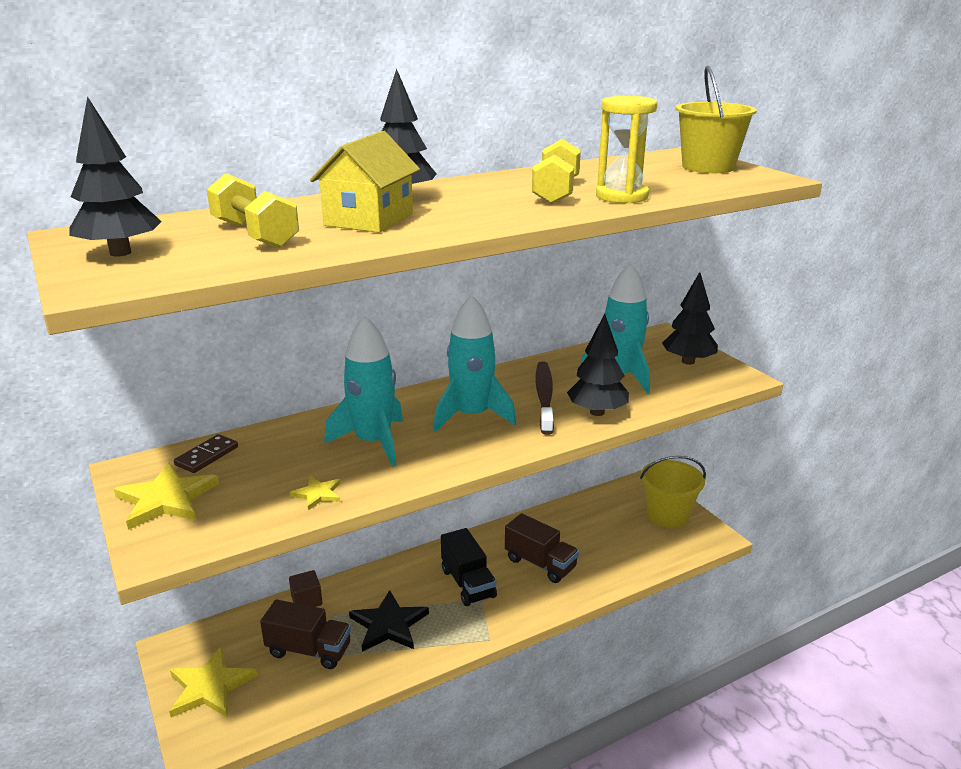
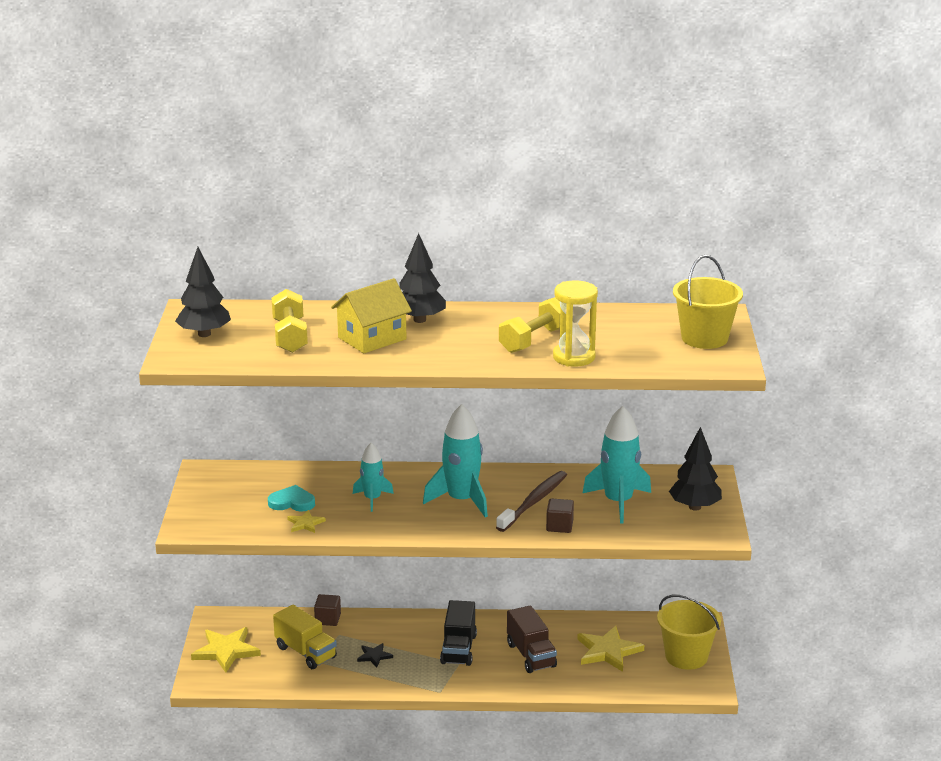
camera: 30 degrees right, 0 degrees up
yellow star [114,463,219,530] -> yellow star moved to [577,626,644,672]
brown domino [174,434,238,473] -> none
brown truck [260,600,351,669] -> yellow truck [273,605,337,669]
turquoise rocket [324,316,403,466] -> turquoise rocket [353,443,394,512], size x0.60
black star [349,590,429,652] -> black star [357,643,393,667], size x0.53
black tree [567,314,629,416] -> brown cube [546,498,574,533]
none -> turquoise heart [268,485,315,512]

